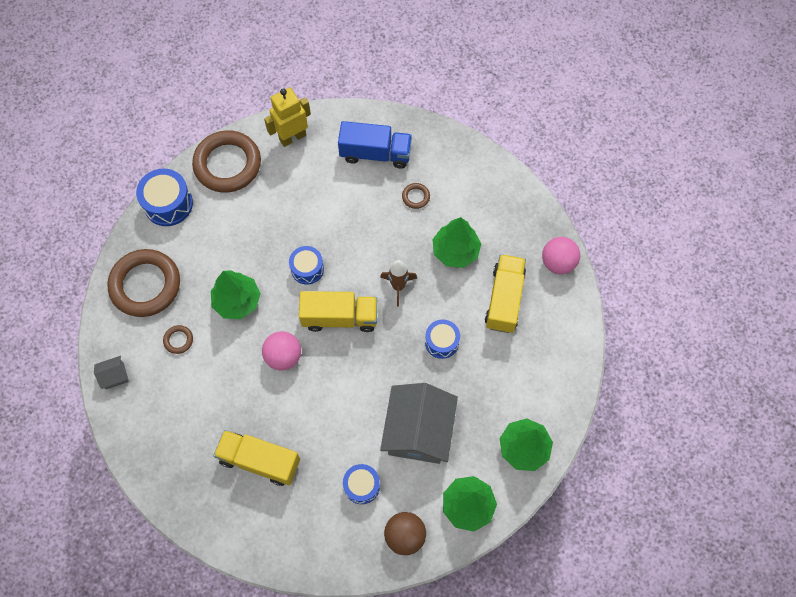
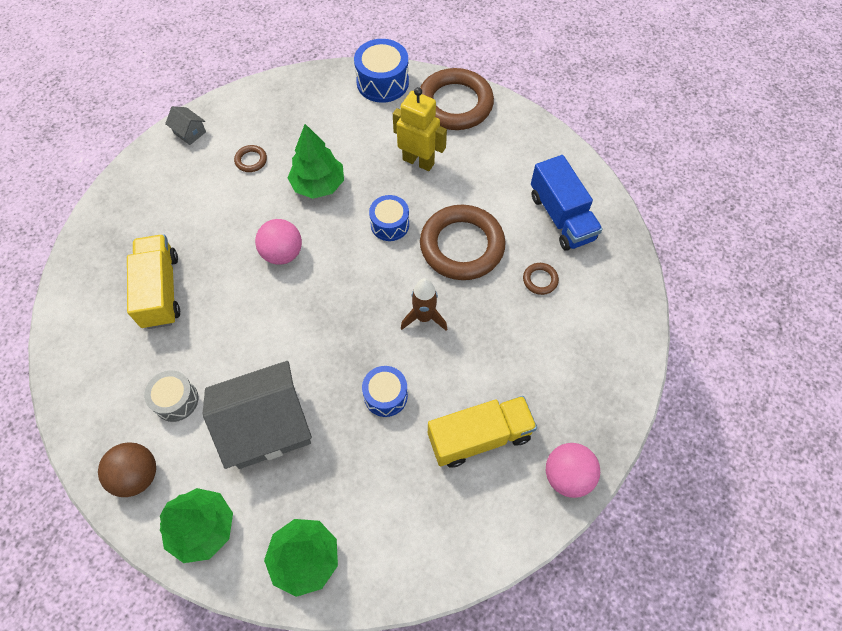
camera: 60 degrees right, 5 degrees down
brown ring [107,249,180,317] -> brown ring moved to [420,205,506,280]
yellow robot [264,87,311,147] -> yellow robot moved to [393,87,447,171]
yellow truck [299,291,377,332] -> none
blue drum [343,464,380,504] -> grey drum [144,370,198,422]
green tree [432,217,481,268] -> none

